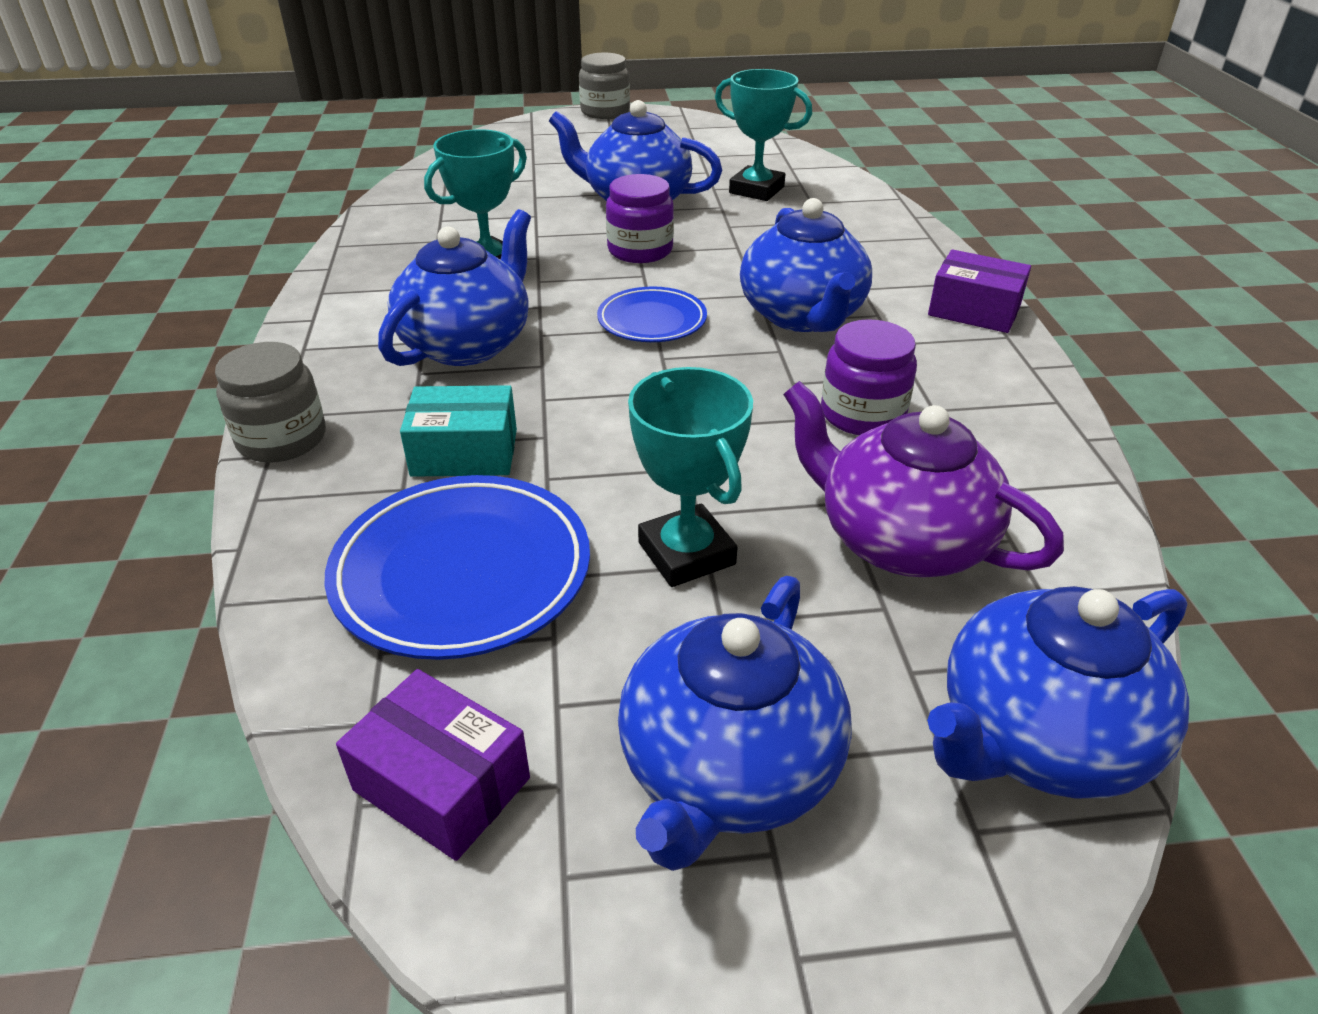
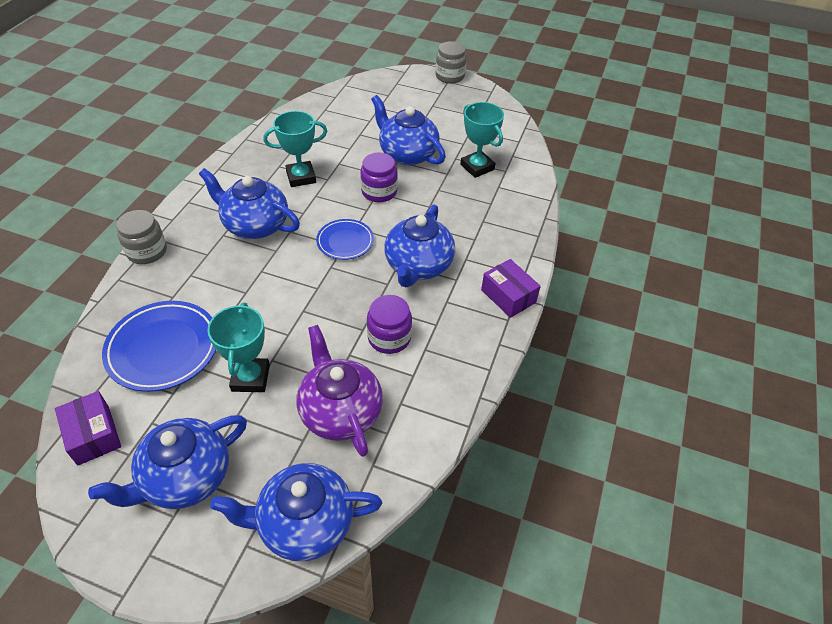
camera: 25 degrees right, 10 degrees up
blue teapot [378,209,531,366] -> blue teapot turned 120 degrees counterclockwise [199,168,300,239]
turquoise box [400,385,517,477] -> none

